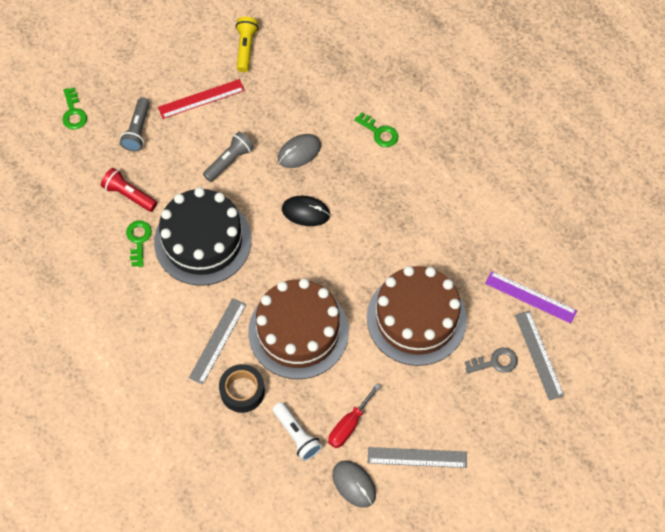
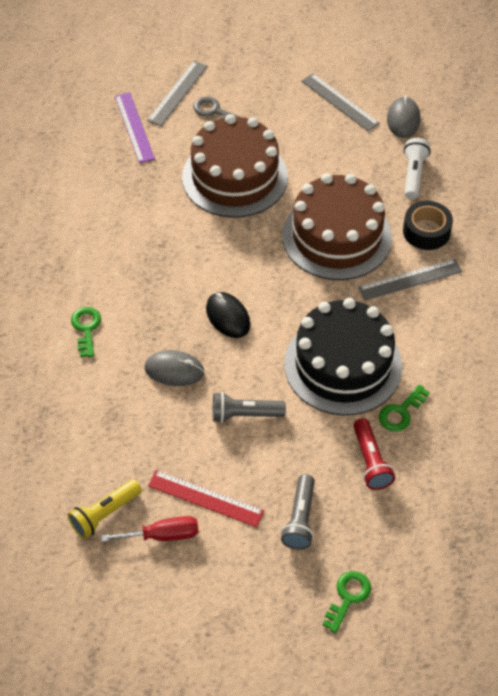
camera: 135 degrees left, 10 degrees down
grey flashlight [120,97,150,152] -> grey flashlight turned 135 degrees clockwise [281,474,315,550]
red screwdriver [328,383,381,448] -> red screwdriver moved to [101,516,198,542]

